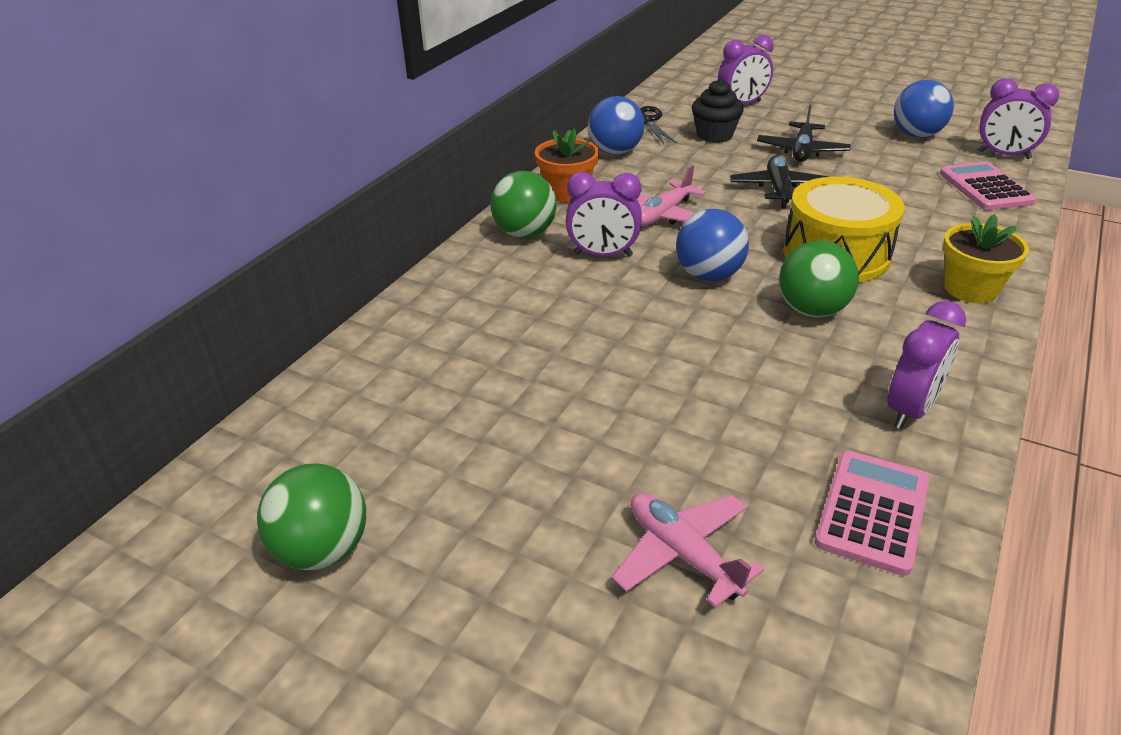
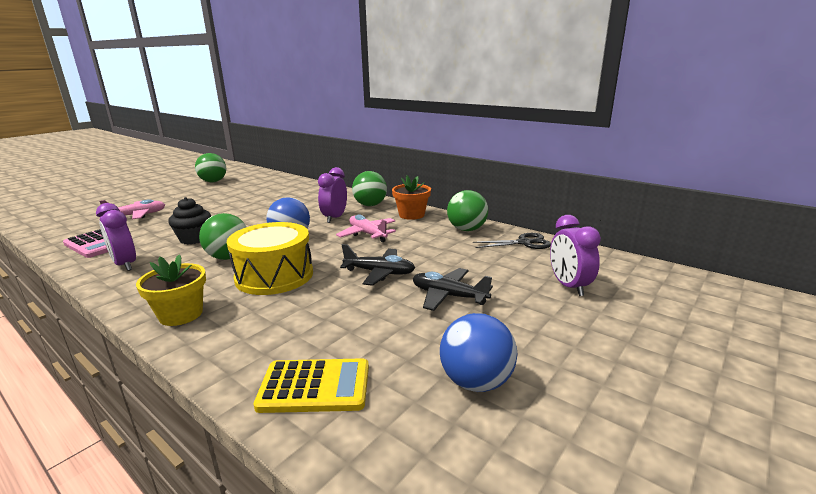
camera: 100 degrees right, 15 degrees down
blue ball [588,96,645,155] -> green ball [447,190,488,231]
black cupcake [692,79,744,143] -> black cupcake moved to [168,197,211,244]
pink calculator [940,161,1036,210] -> yellow calculator [254,358,369,413]
purple clock [978,78,1059,159] -> none

